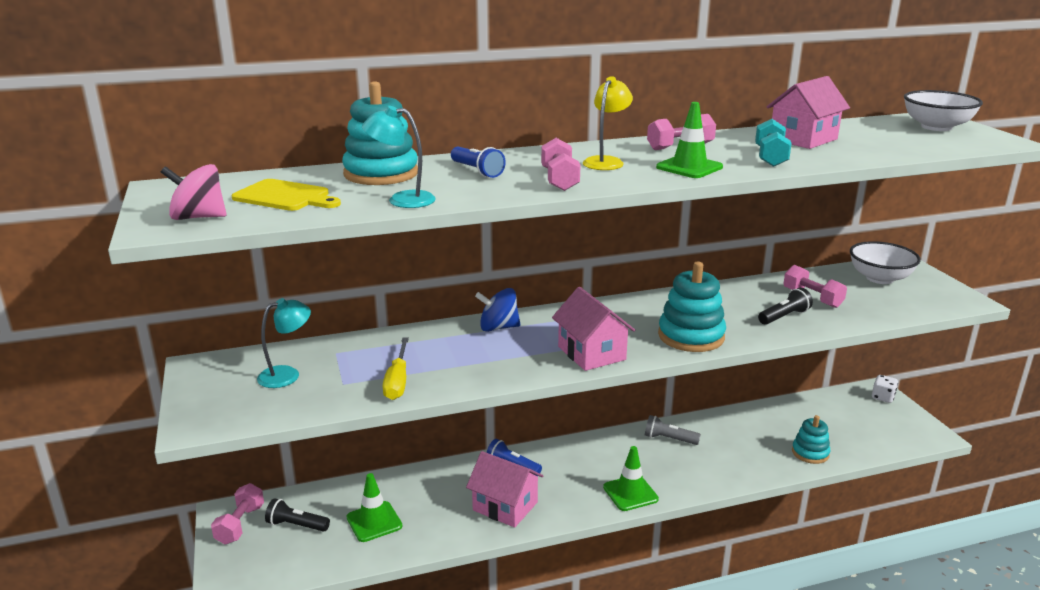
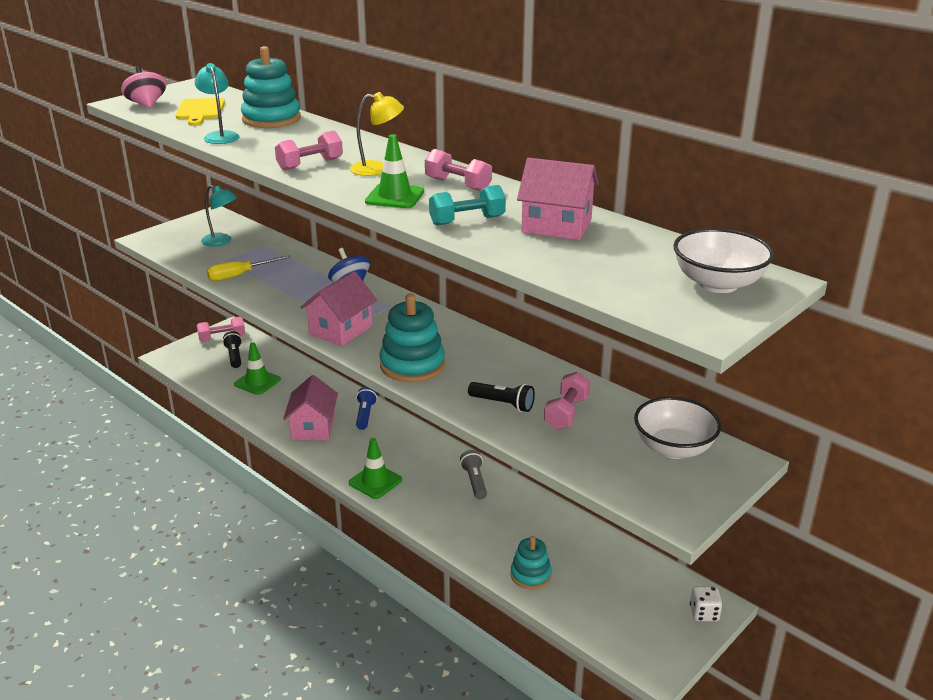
camera: 60 degrees right, 5 degrees up
blue flashlight [451,147,506,178] -> none

